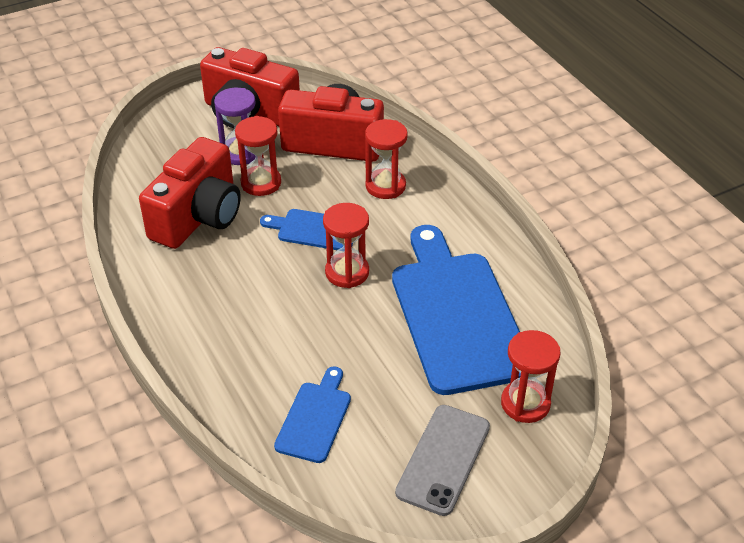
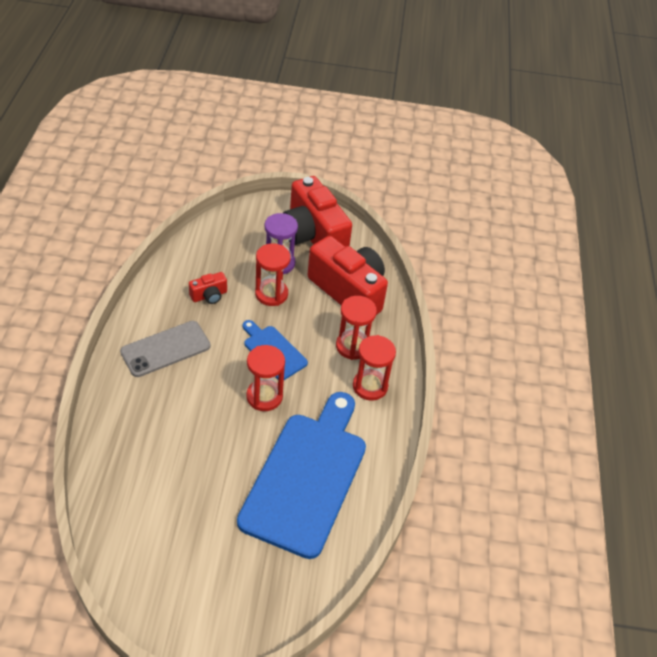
camera: 30 degrees right, 5 degrees up
red camera [139,137,241,249] -> red camera [189,272,227,304], size x0.43
blue cutting board [274,366,351,463] -> none
grey phone [395,405,490,516] -> grey phone moved to [120,321,210,377]
red hourglass [501,330,560,423] -> red hourglass moved to [353,335,396,401]

